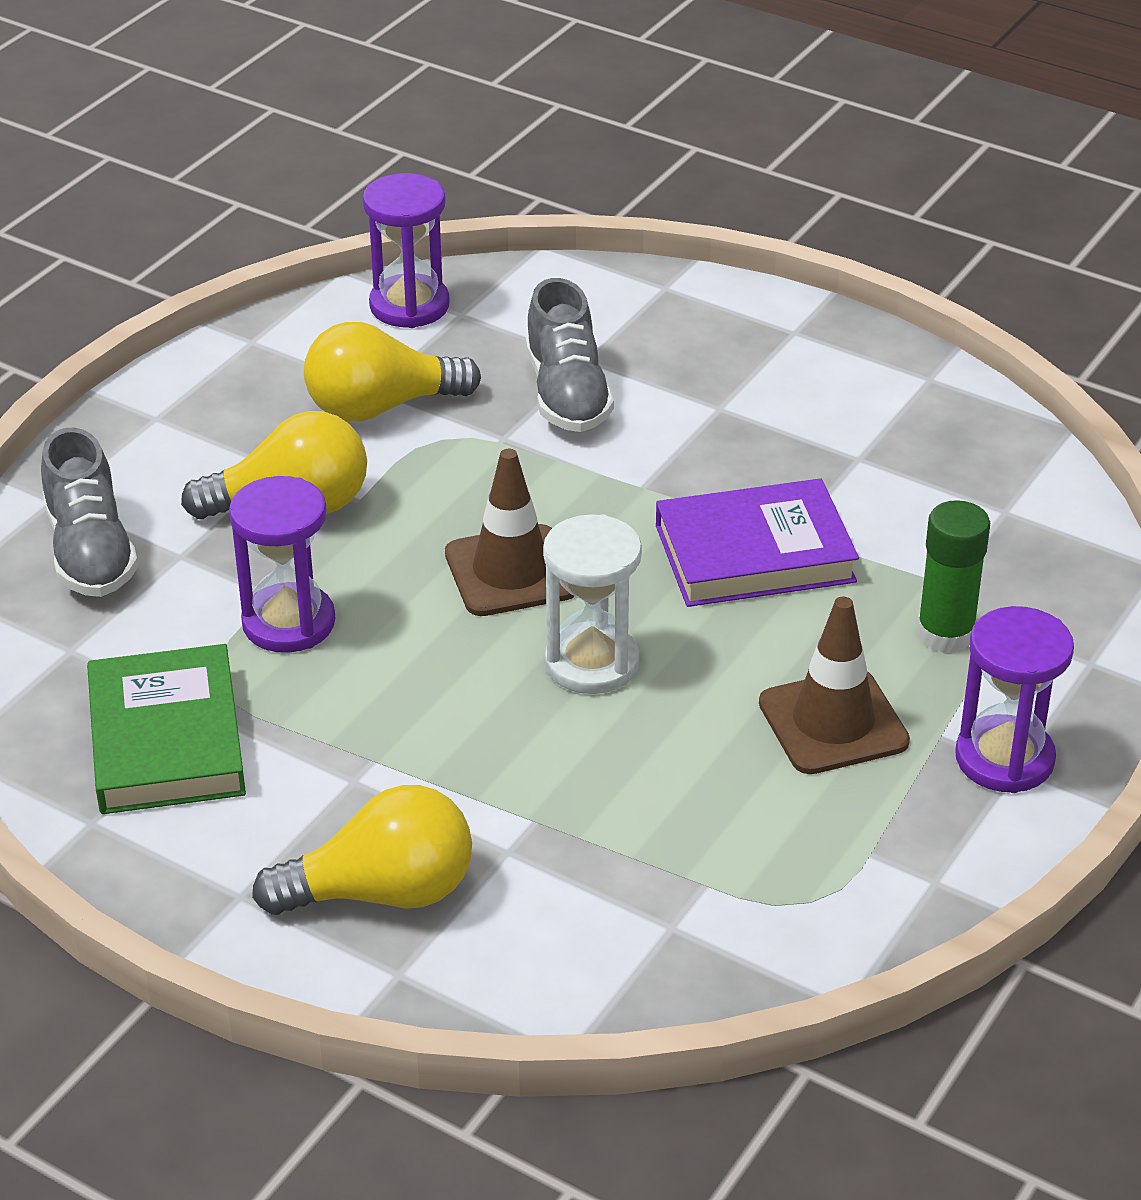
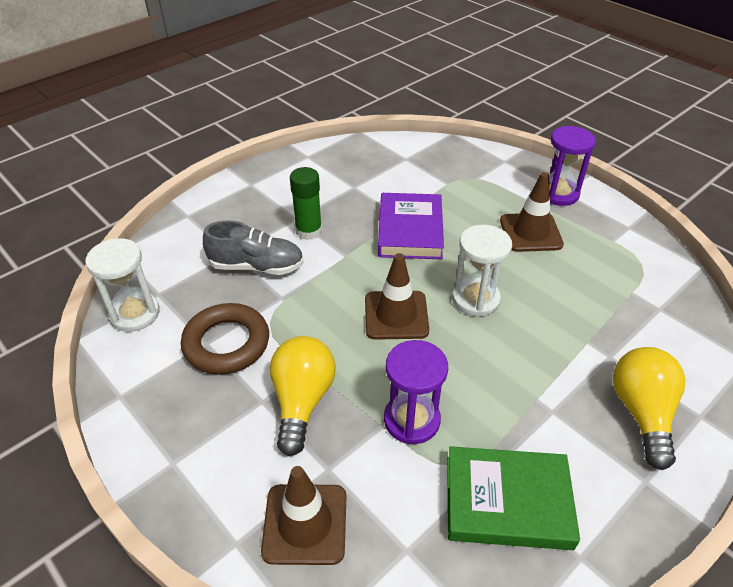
camera: 75 degrees left, 5 degrees up
grey shoe [41,428,138,597] -> brown traffic cone [261,466,346,565]
yellow light bulb [304,322,481,422] -> brown ring [181,303,269,374]
purple hourglass [363,173,450,328] -> white hourglass [85,238,160,332]
green glue stick [917,500,990,653] -> green glue stick moved to [290,167,322,240]

